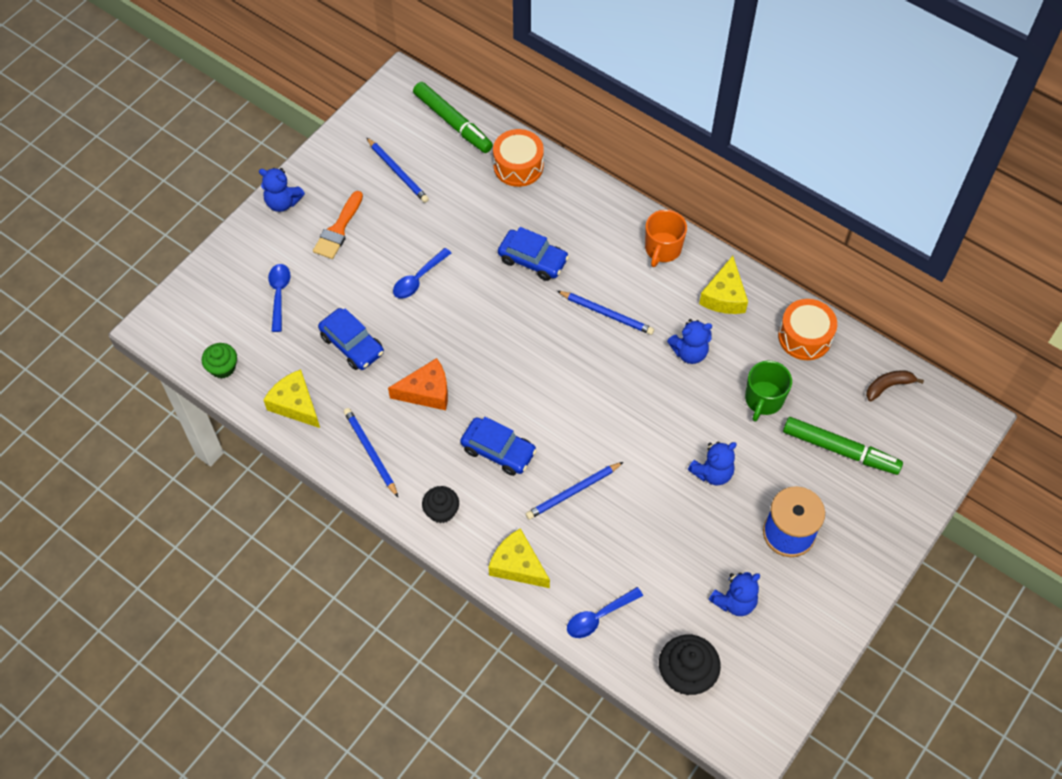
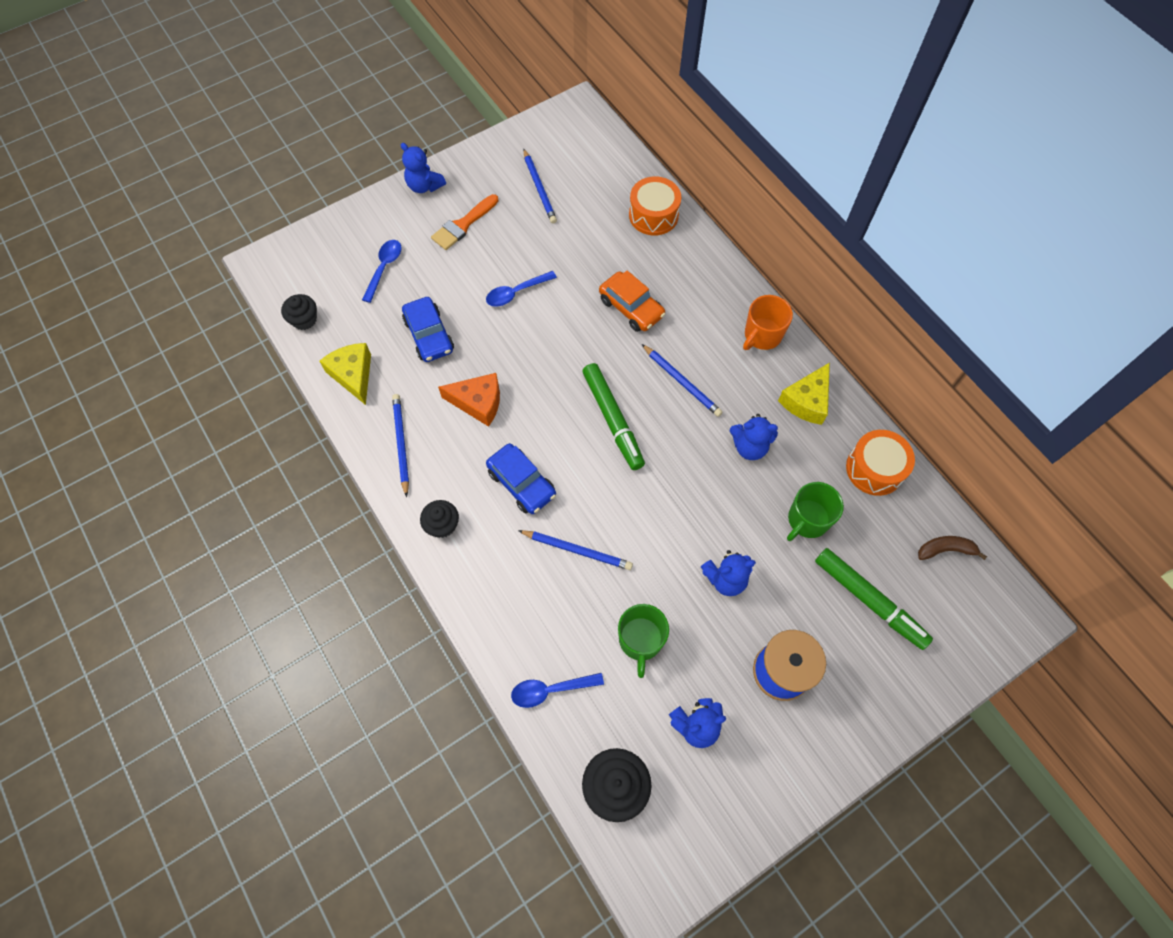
camera: 20 degrees right, 5 degrees up
green cupcake [202,343,237,379] -> black cupcake [281,294,317,330]
green marker [413,82,493,153] -> green marker moved to [582,363,645,470]
yellow cheese [489,528,550,588] -> none
blue car [498,227,569,281] -> orange car [599,270,665,332]
blue pencil [526,462,623,519] -> blue pencil turned 150 degrees counterclockwise [518,530,633,570]
none -> green mug [618,604,669,678]

